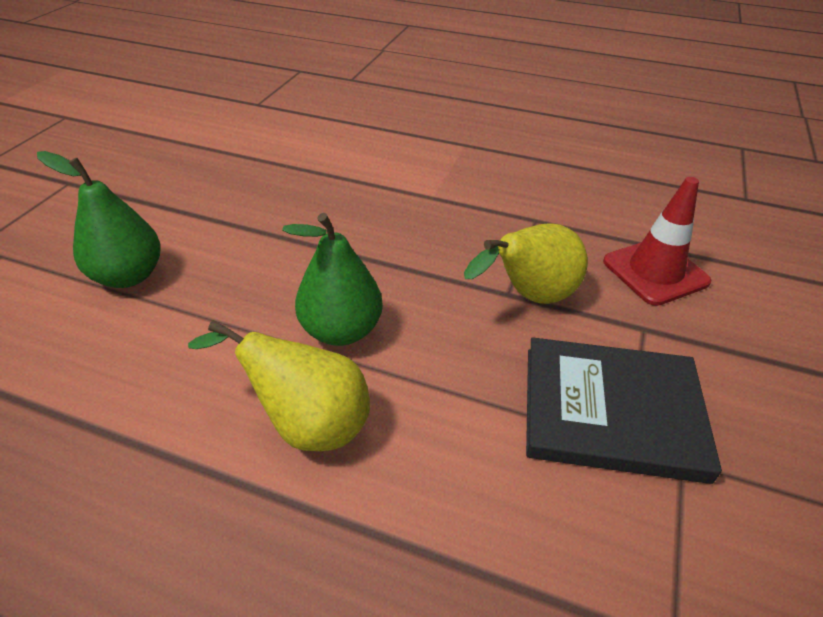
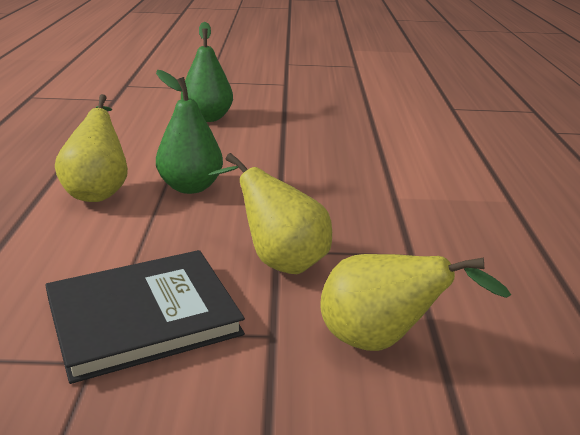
camera: 70 degrees right, 15 degrees down
black book [526,337,722,484] -> black book turned 75 degrees clockwise [45,250,245,384]
red traffic cone [603,177,712,306] -> yellow pear [320,254,511,351]

